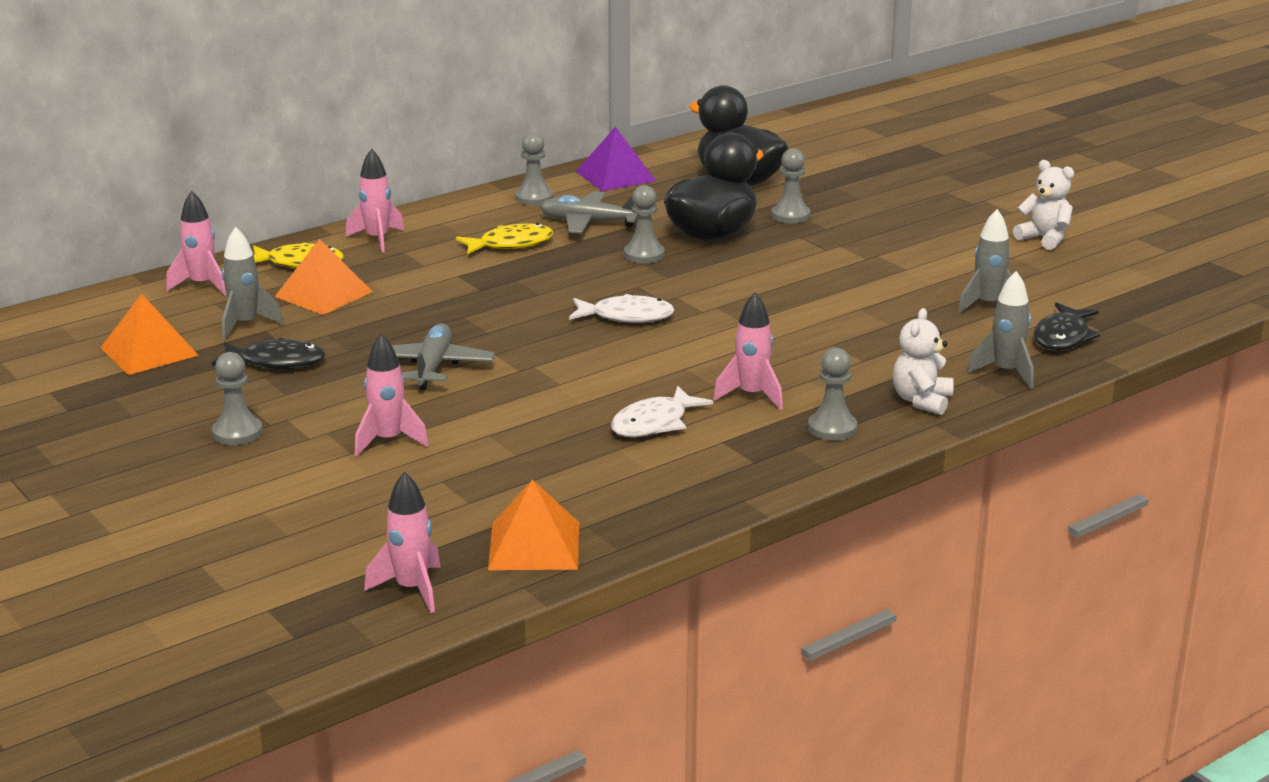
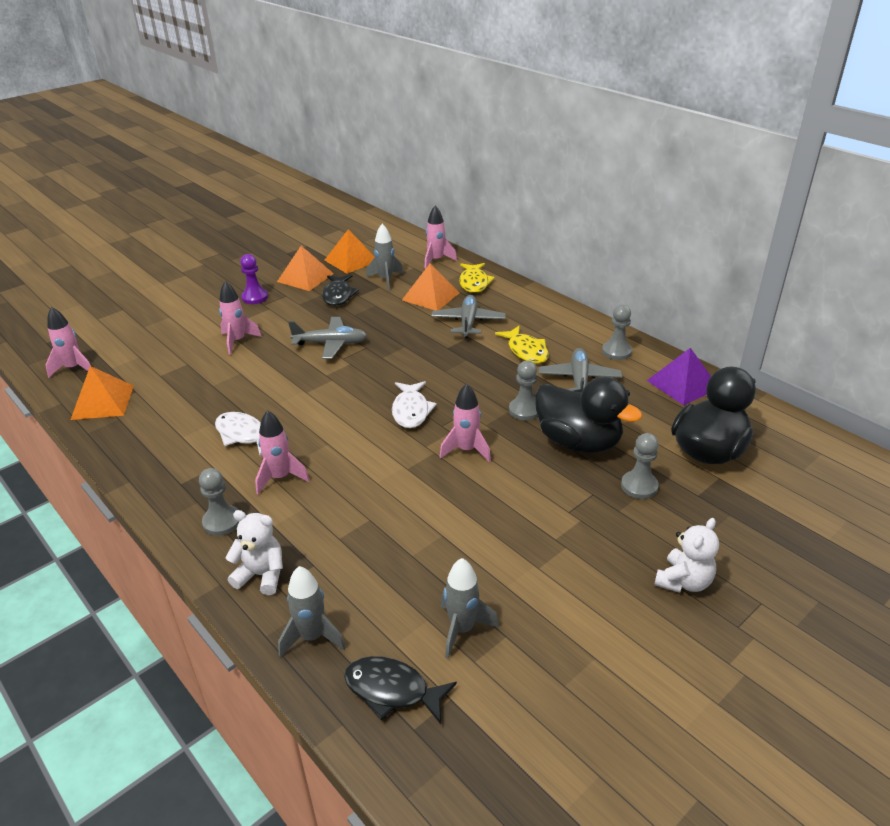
camera: 85 degrees right, 10 degrees up
grey pawn [212,352,262,445] -> purple pawn [240,254,268,304]
pink rocket [345,149,405,253] -> pink rocket moved to [440,383,491,463]
white teddy bear [1013,160,1074,250] -> white teddy bear moved to [654,518,719,593]
none -> orange pyramid [277,246,334,291]
none -> grey plane [431,295,506,338]

